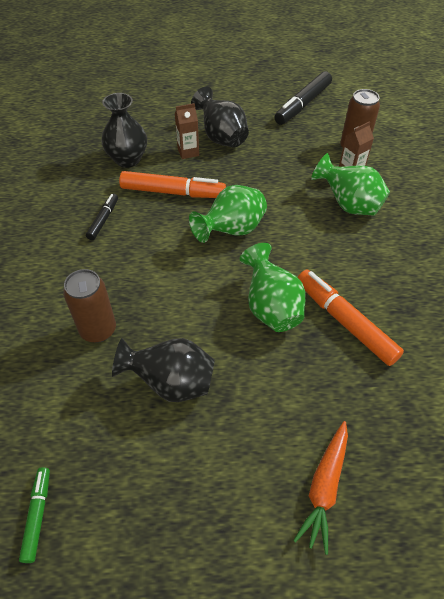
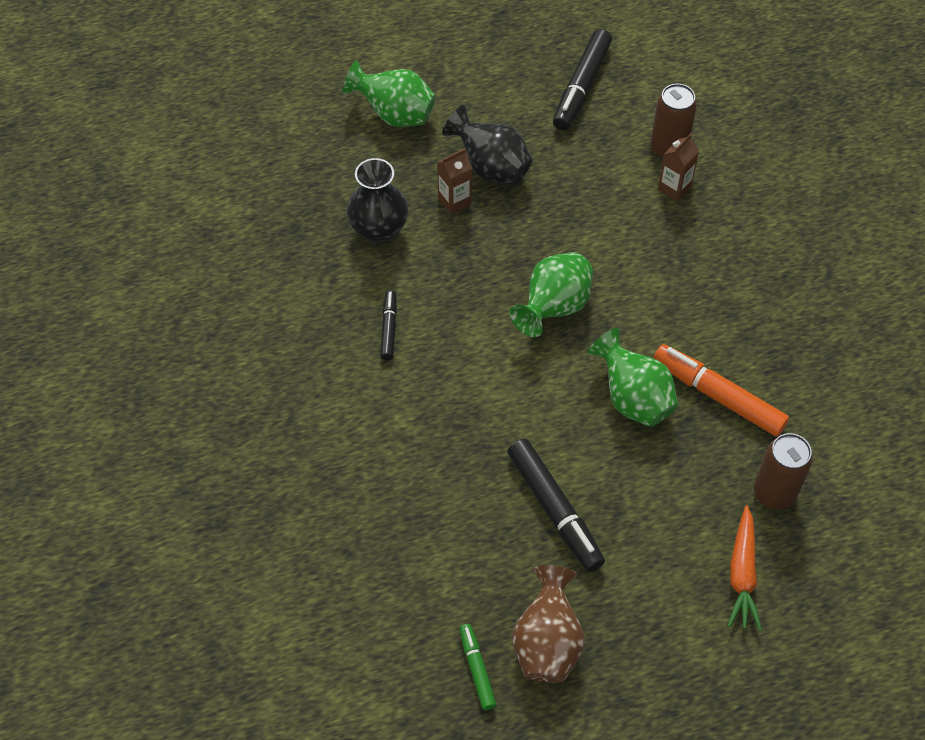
camera: 15 degrees left, 5 degrees up
brown can [63,269,116,343] -> brown can moved to [754,433,813,509]
black vase [112,338,215,402] -> black marker [507,439,605,572]
orange marker [119,171,226,198] -> none
green vase [311,153,390,216] -> green vase moved to [343,60,436,127]
none -> brown vase [512,565,585,683]

